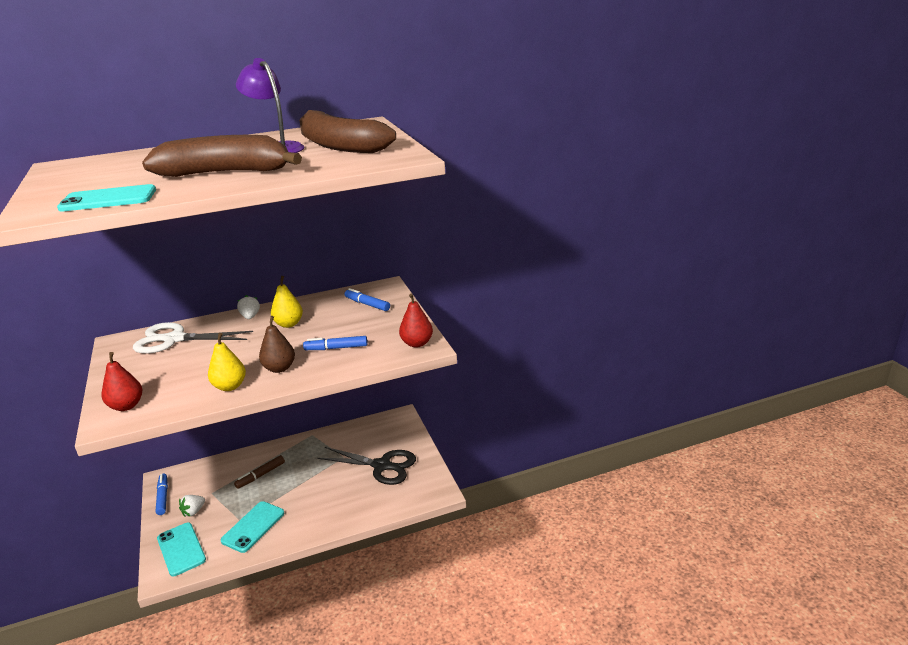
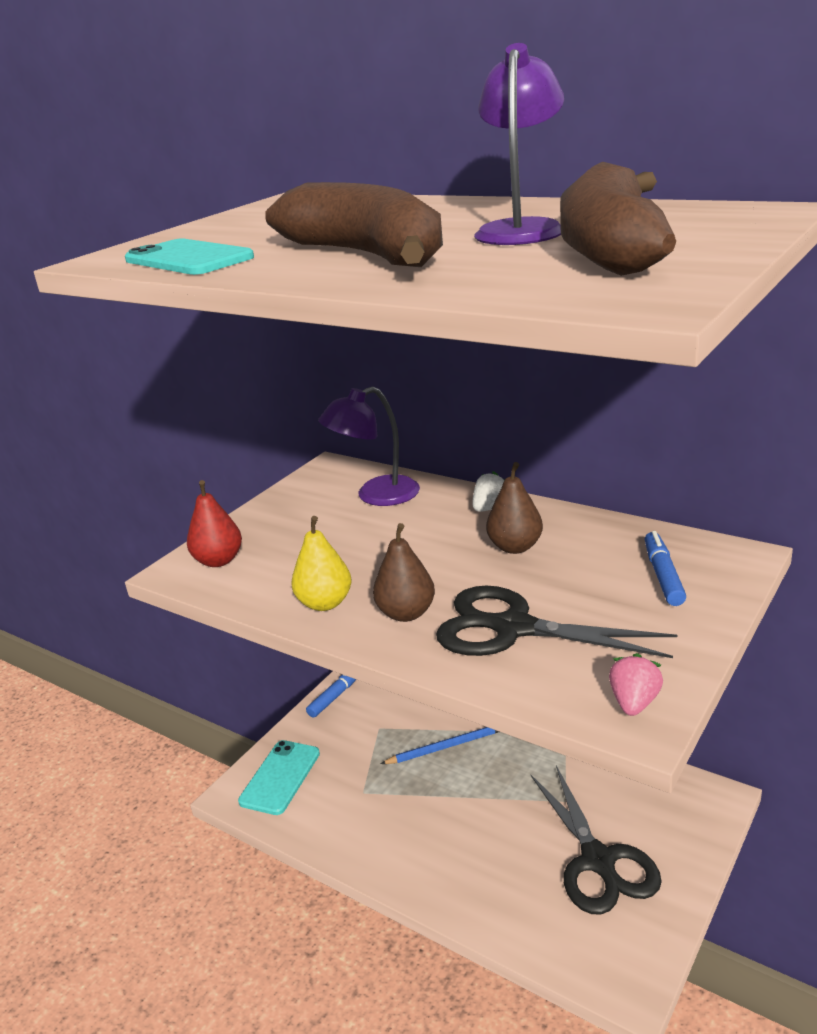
camera: 55 degrees right, 0 degrees up
white scissors [133,322,253,354] -> purple lamp [318,387,420,506]
white strawberry [179,495,205,517] -> none
turquoise phone [221,501,284,553] -> none
brown marker [234,455,285,489] -> blue pencil [381,727,499,764]
yellow pear [271,276,303,328] -> brown pear [486,462,543,554]
blue marker [303,336,367,350] -> black scissors [436,586,677,658]
red pear [399,294,433,348] -> pink strawberry [609,653,663,716]

